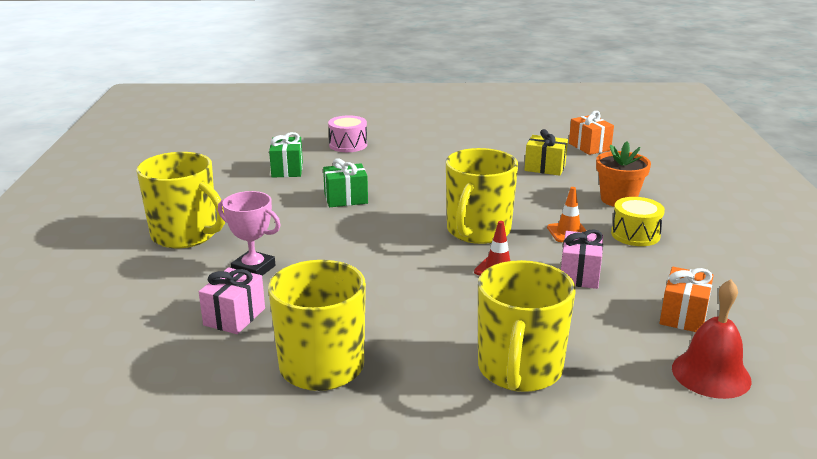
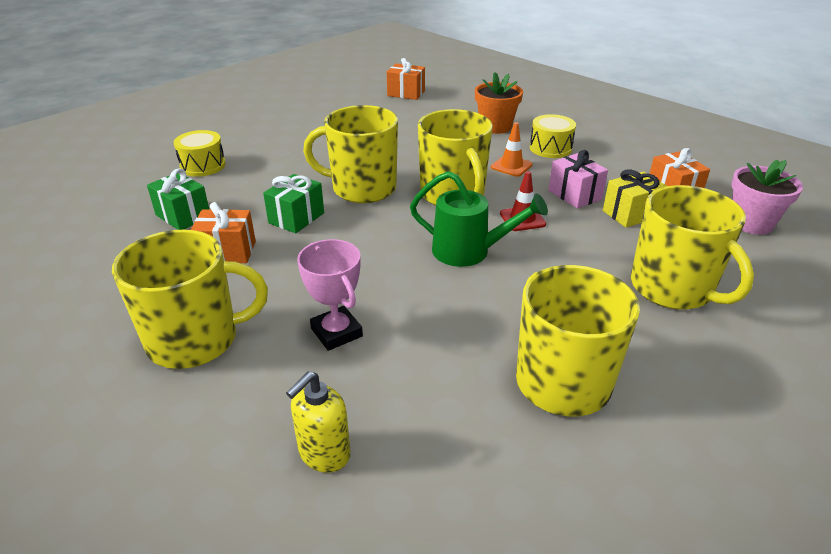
camera: 45 degrees left, 10 degrees up
pink gift [199,267,265,334] -> none
pink trophy [218,191,281,276] -> pink trophy turned 75 degrees clockwise [297,239,363,351]
pink drum [328,115,367,152] -> yellow drum [173,130,226,177]
yellow gift [525,129,568,176] -> yellow gift moved to [603,169,667,228]
red bell [672,279,752,399] -> pink flower pot [731,160,803,235]
none -> orange gift [191,202,256,263]
none -> yellow soap dispenser [286,372,351,473]
none -> yellow mug [303,105,398,203]
none -> green watering can [410,171,548,267]

